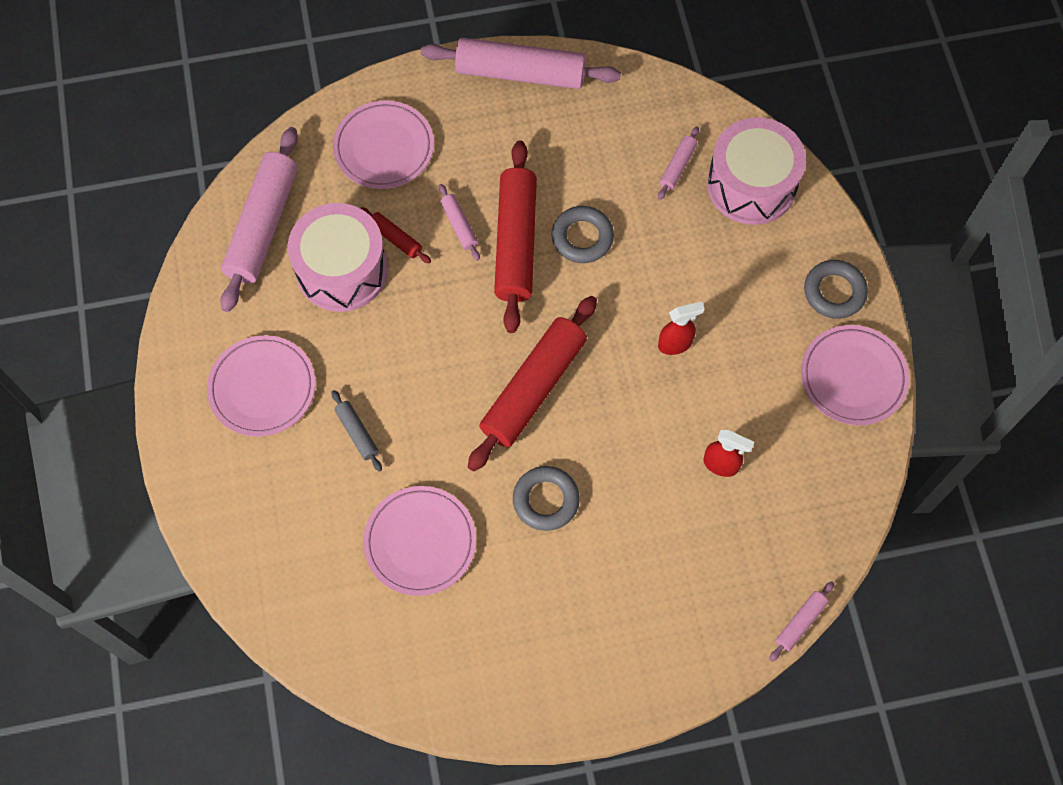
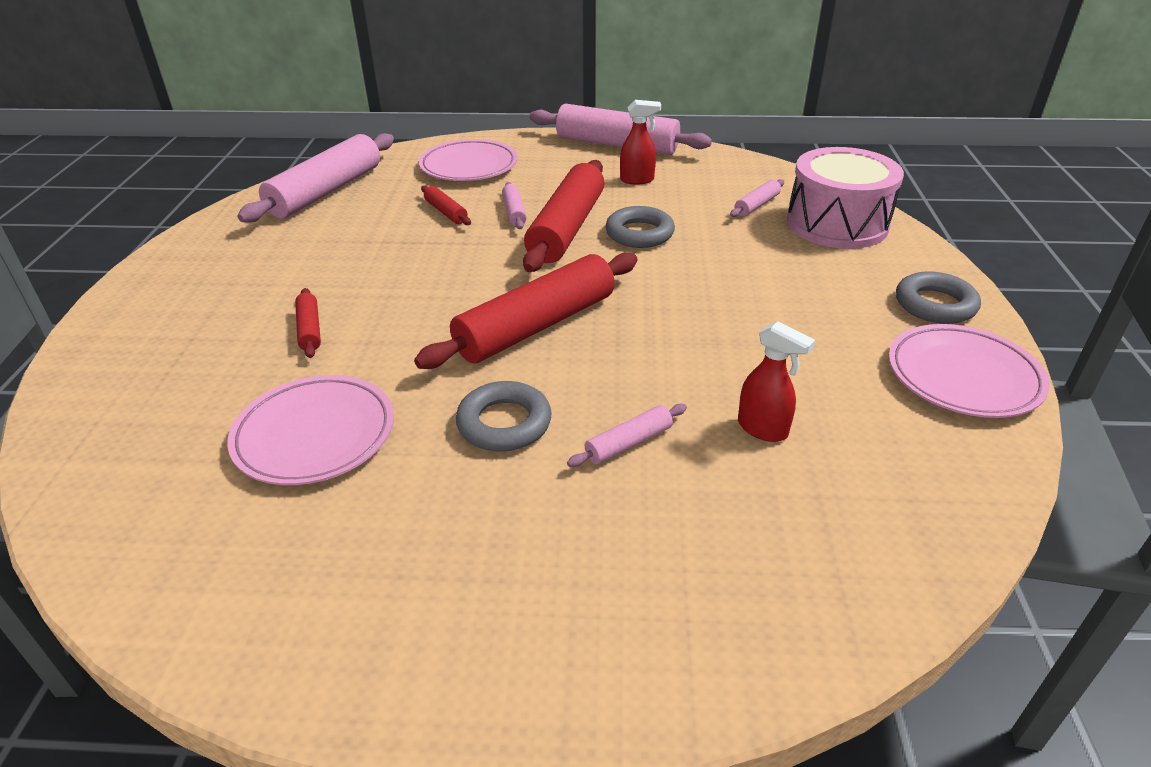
camera: 15 degrees right, 30 degrees down
pink plate [207,335,315,437] -> none
pink drum [288,203,388,312] -> none
grey rolling pin [331,390,382,471] -> red rolling pin [295,288,321,358]
red spray bottle [658,301,705,355] -> red spray bottle moved to [620,100,661,185]
pink rolling pin [769,581,834,662] -> pink rolling pin moved to [567,404,687,467]

